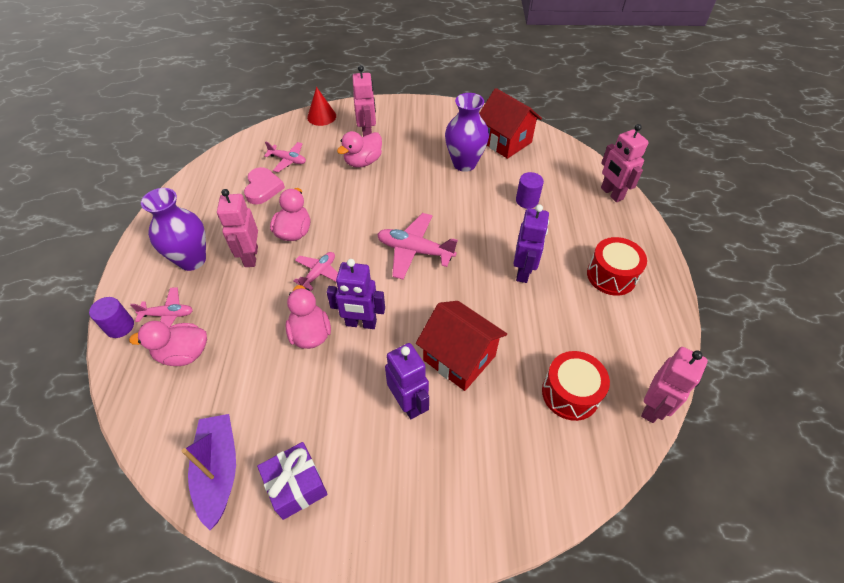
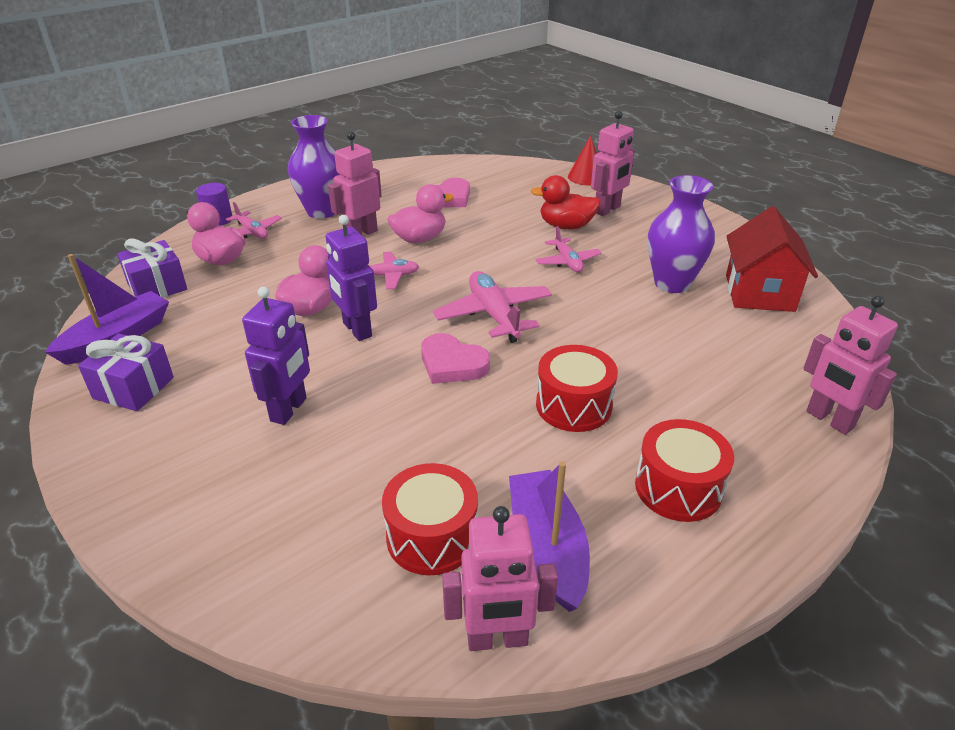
camera: 50 degrees right, 15 degrees down
pink plane [264,141,306,172] -> pink plane moved to [535,226,602,272]
pink duck [337,131,382,168] -> red duck [531,175,601,230]
red house [416,301,507,391] -> none
purple robot [513,204,549,283] -> red drum [536,345,618,432]
purple cylinder [516,172,544,208] -> none
pink robot [601,124,648,202] -> pink robot turned 60 degrees counterclockwise [803,296,898,435]
none -> purple gift [117,238,187,298]
none -> pink heart [421,333,490,384]
none -> purple boat [509,461,590,612]

